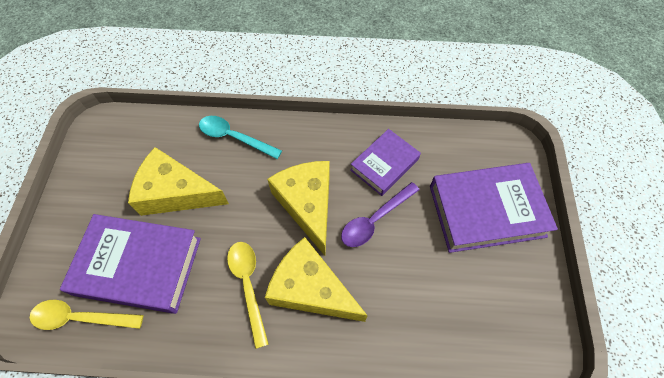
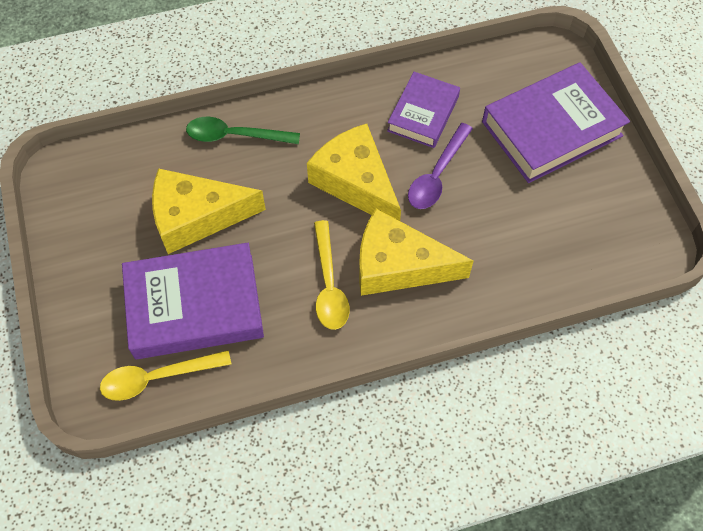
camera: 20 degrees left, 0 degrees up
turquoise spoon [199,116,282,159] -> green spoon [186,117,300,144]
yellow spoon [227,242,269,349] -> yellow spoon turned 150 degrees counterclockwise [314,220,350,330]

